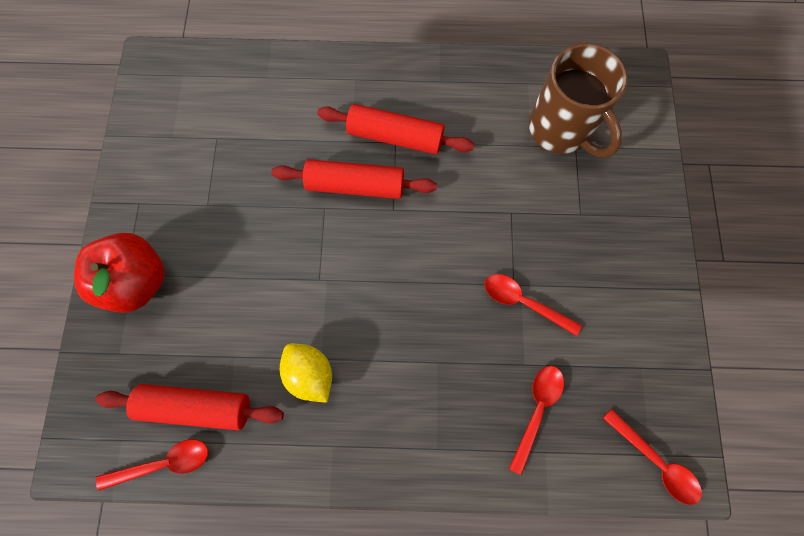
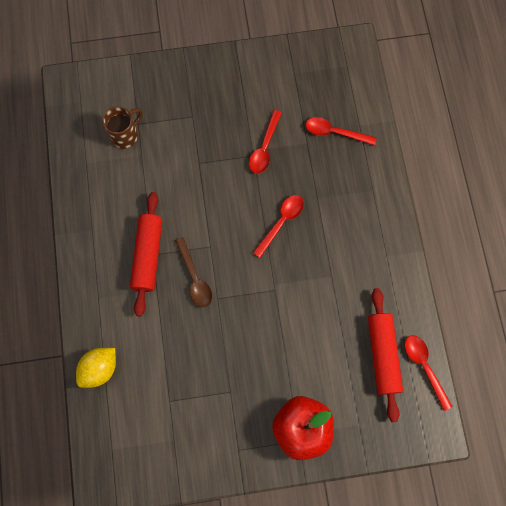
camera: 100 degrees left, 0 degrees up
red rolling pin [272,159,437,199] -> brown spoon [175,237,212,307]
yellow lemon [280,343,332,403] -> yellow lemon moved to [76,348,116,388]
brown mug [529,43,628,158] -> brown mug [102,106,143,149], size x0.58
red spoon [603,409,702,505] -> red spoon moved to [253,195,304,258]

